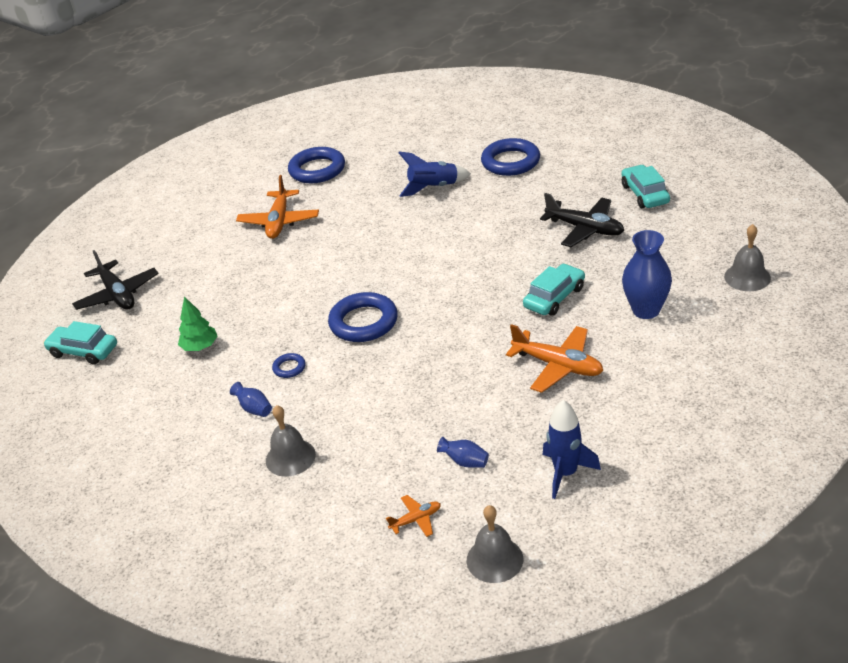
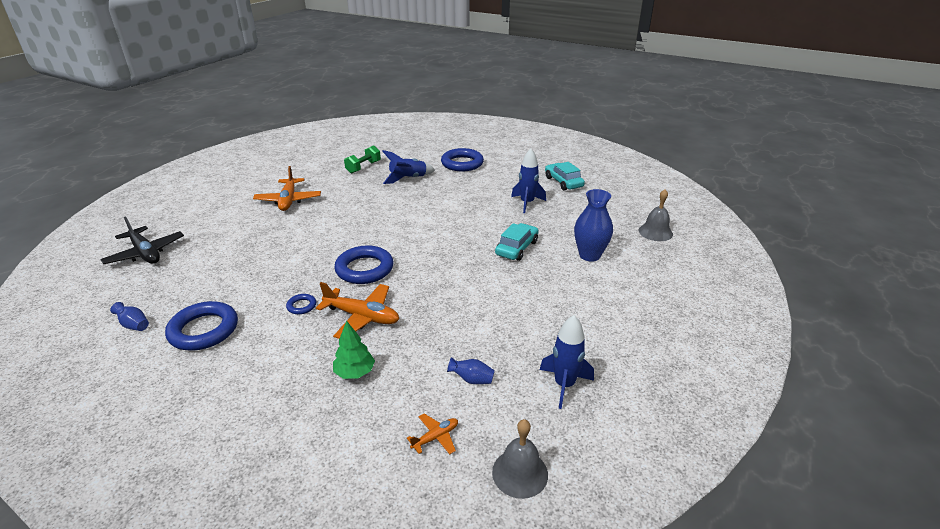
camera: 15 degrees left, 5 degrees down
turquoise car [43,321,117,365] -> none
green tree [178,296,218,351] -> green tree moved to [333,321,375,379]
blue vase [230,382,272,417] -> blue vase moved to [110,302,149,331]
grey bell [266,405,316,477] -> none
blue ring [288,147,345,183] -> blue ring moved to [165,301,238,351]
orange plane [506,324,603,393] -> orange plane moved to [316,282,399,339]
black plane [540,193,624,247] -> blue rocket [511,148,546,213]
none -> green dumbbell [344,145,381,173]

